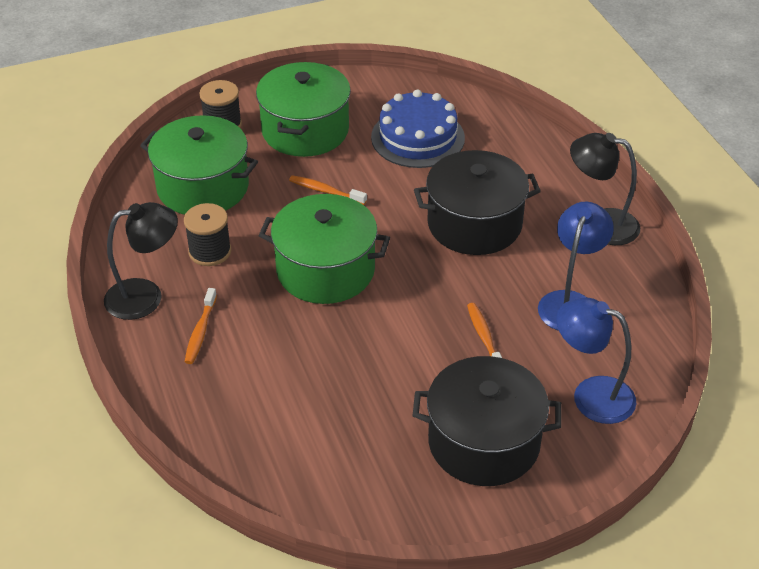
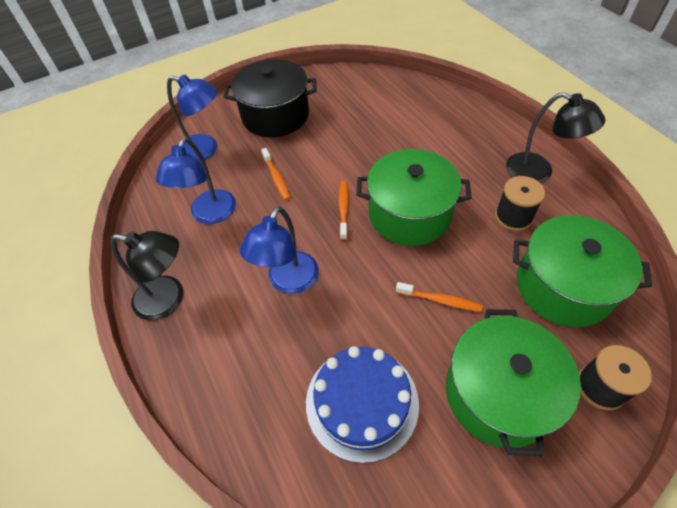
camera: 175 degrees right, 10 degrees up
black lamp [104,202,178,320] -> black lamp turned 120 degrees counterclockwise [506,92,605,183]
orange toothbrush [185,288,217,364] -> orange toothbrush moved to [338,181,349,240]
black pot [414,150,541,255] -> blue lamp [240,206,319,294]

